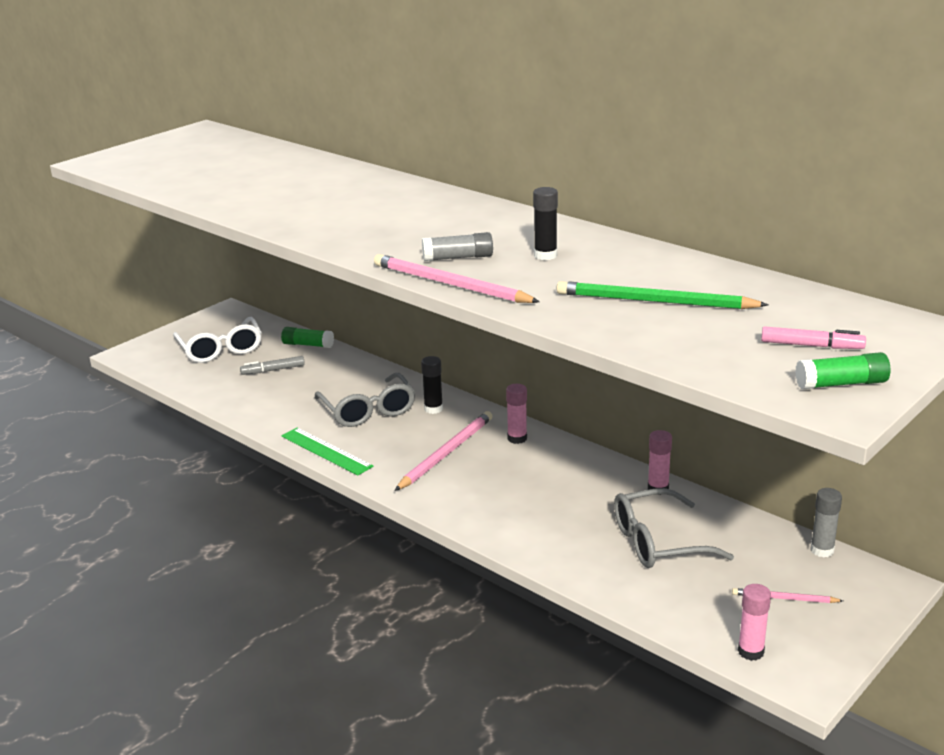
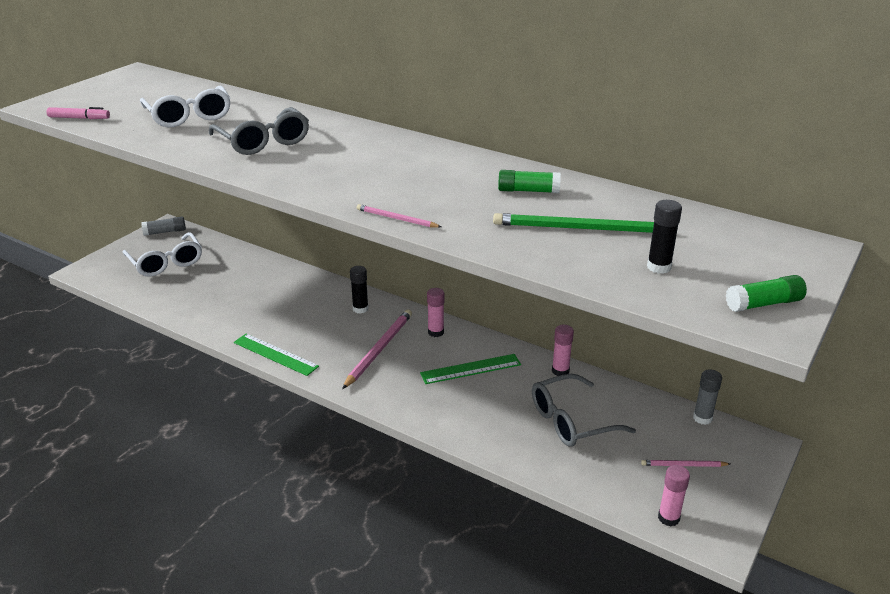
camera: 10 degrees left, 5 degrees up
grey marker [240,356,305,375] -> none
green glue stick [281,327,334,348] -> green glue stick moved to [498,170,561,193]
grey glasses [315,373,415,427] -> grey glasses moved to [209,107,309,155]
pink pencil [374,254,540,303] -> pink pencil [357,204,441,228], size x0.54
grey glue stick [422,232,493,261] -> grey glue stick moved to [141,217,186,236]
black glue stick [533,187,558,260] -> black glue stick moved to [647,200,682,274]
pink marker [761,326,866,349] -> pink marker moved to [46,107,110,119]
none -> white glasses [140,85,231,127]
none -> green ruler [420,354,521,384]

